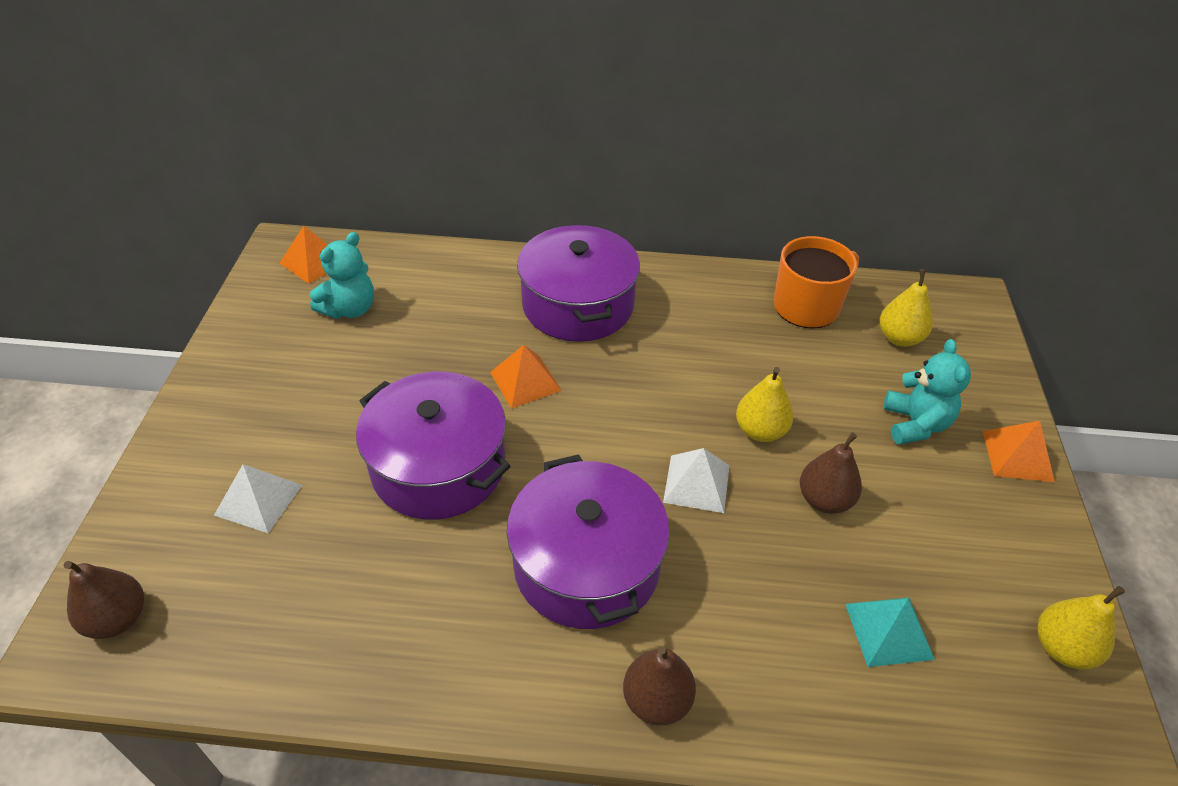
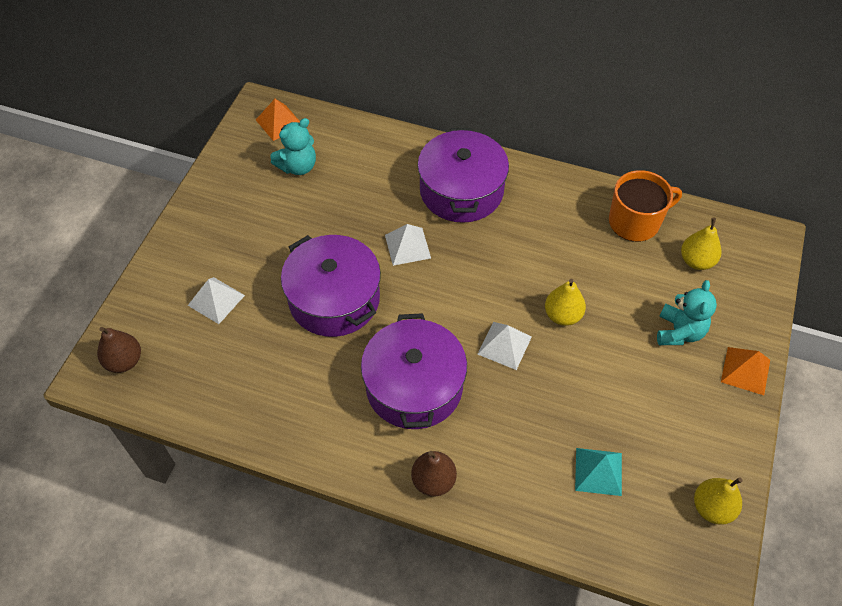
camera: 15 degrees right, 10 degrees up
orange pyramid [490,345,562,409] -> white pyramid [385,224,431,266]
brown pear [800,433,862,514] -> none

